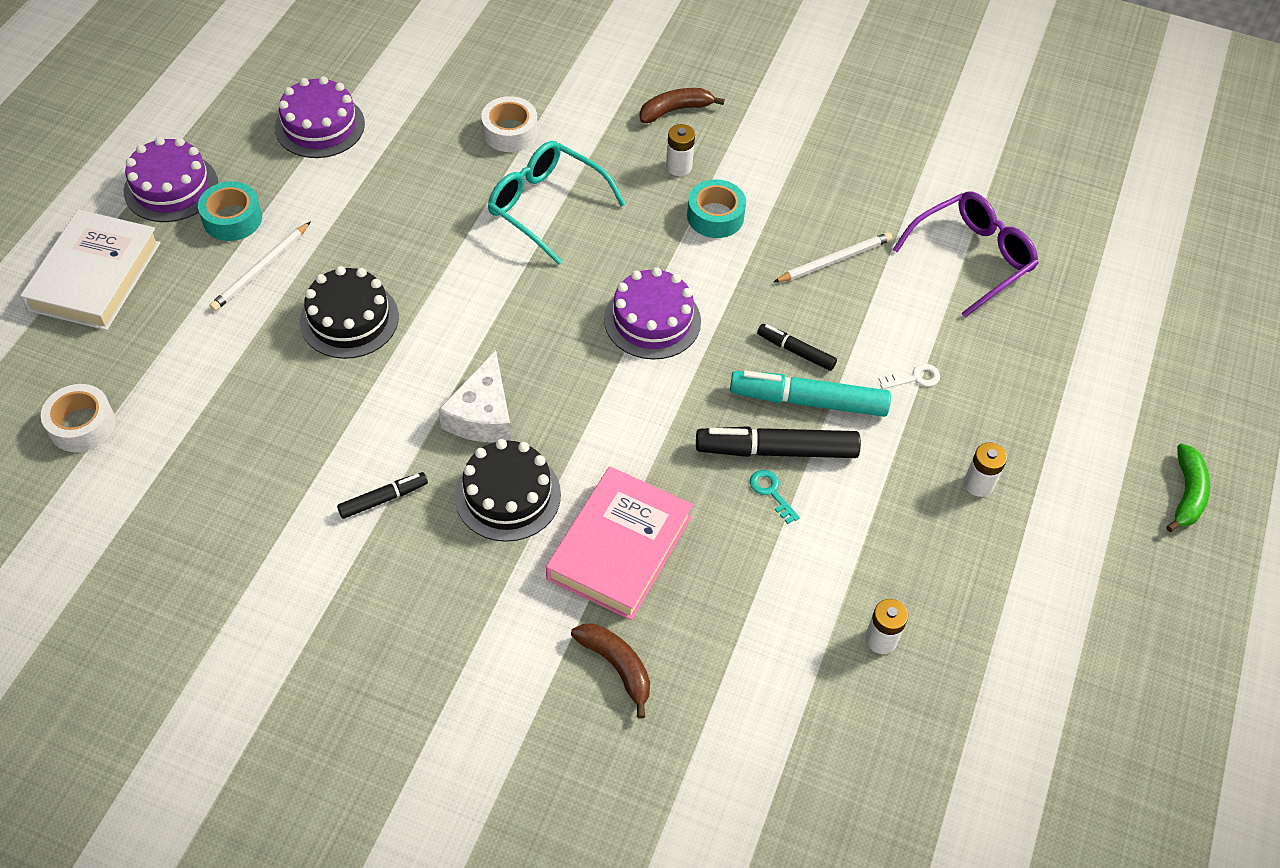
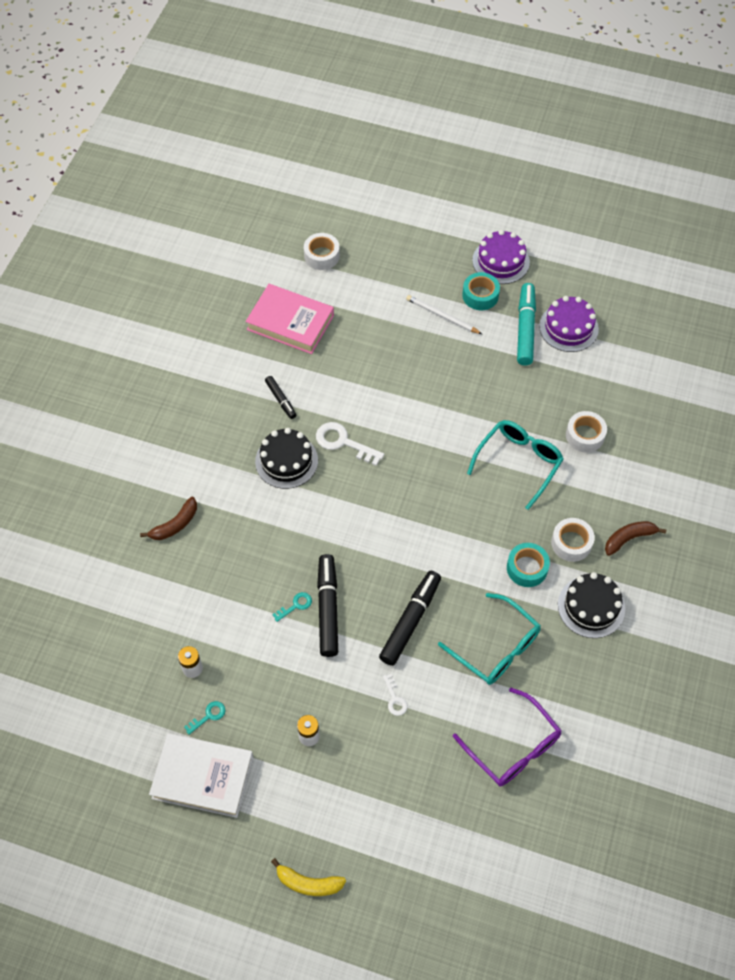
camera: 90 degrees right, 5 degrees up
white book [20,209,160,330] -> white book moved to [149,733,254,818]
black cake [300,266,399,359] -> black cake moved to [558,572,625,638]
white cheese [438,350,511,443] -> white key [316,422,384,466]
pink book [546,466,693,620] -> pink book moved to [246,284,334,354]
purple cake [604,267,701,360] -> none
brown banana [640,88,725,123] -> brown banana turned 90 degrees counterclockwise [605,521,666,556]
white battery [666,124,695,176] -> white tape [551,518,595,562]
turquoise marker [730,371,891,417] -> turquoise marker moved to [517,283,536,366]
black marker [757,324,837,371] -> black marker [379,571,441,666], size x1.82
white pencil [774,232,892,282] -> turquoise glasses [438,593,541,685]
green banana [1166,443,1210,532] -> yellow banana [271,858,346,896]
none -> turquoise key [184,701,226,735]

